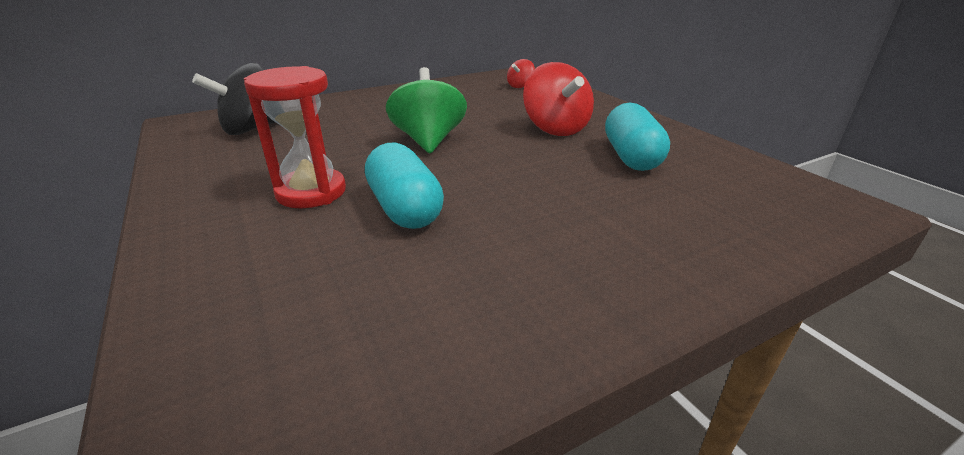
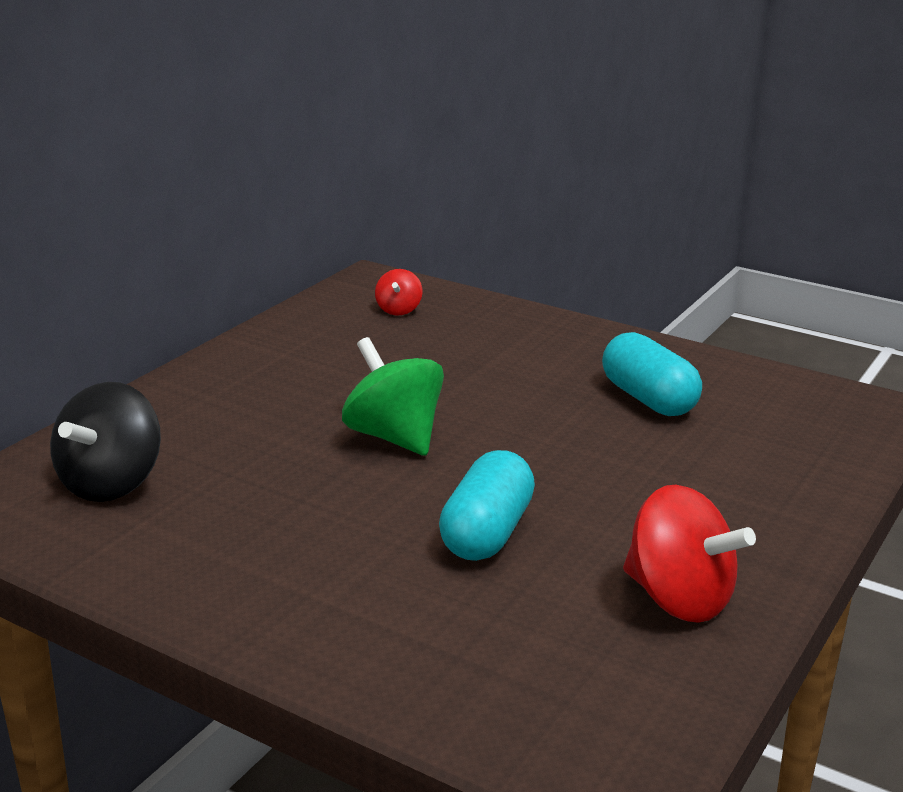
camera: 30 degrees left, 5 degrees down
red hourglass [244,66,346,208] -> none
turquoise capsule [365,143,444,229] -> turquoise capsule turned 75 degrees clockwise [439,450,535,561]
red spinning top [523,62,594,136] -> red spinning top moved to [623,485,756,623]

